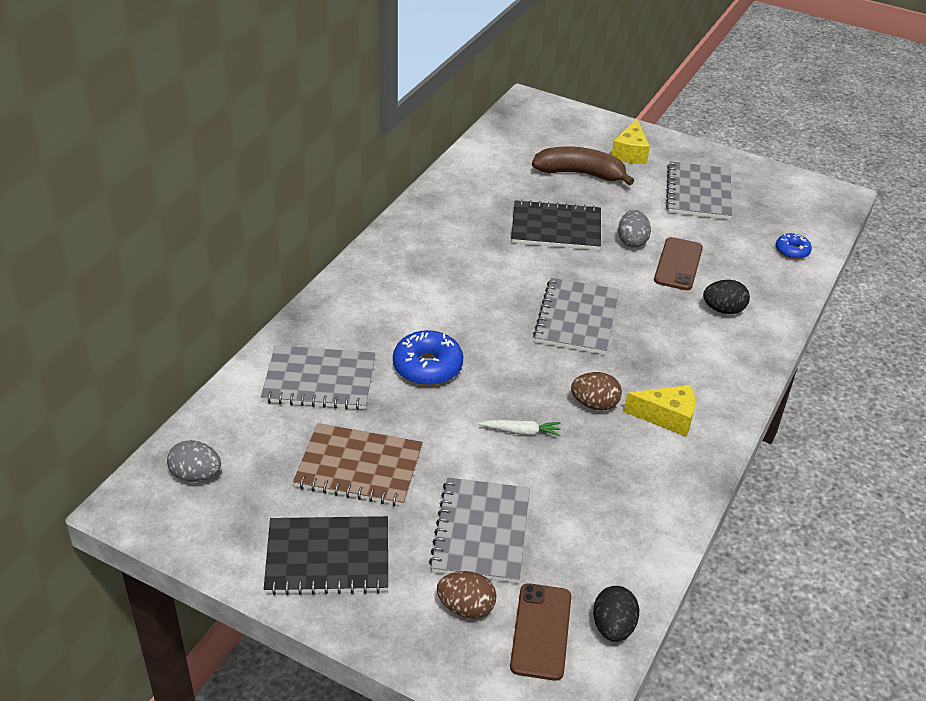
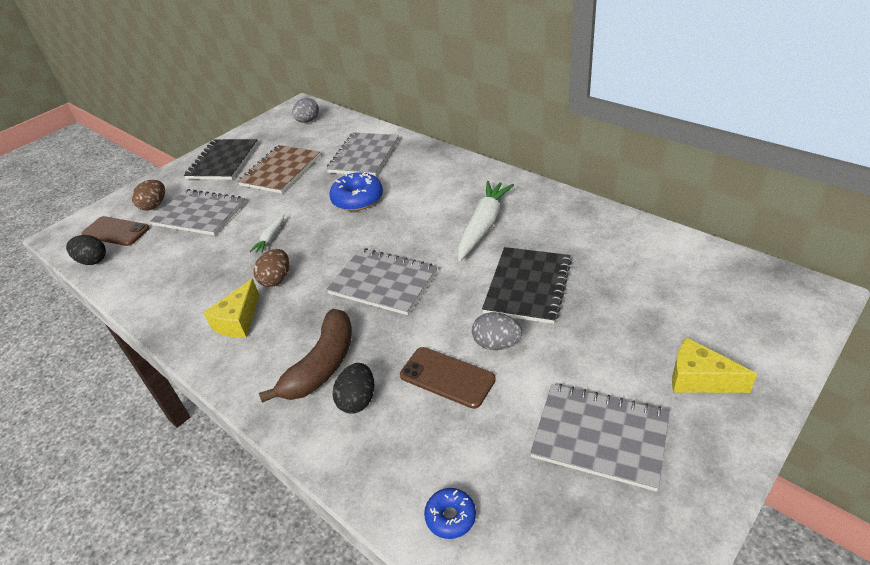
camera: 110 degrees right, 0 degrees up
brown banana [532,146,634,186] -> brown banana moved to [259,309,352,403]
none -> white carrot [458,181,514,261]

